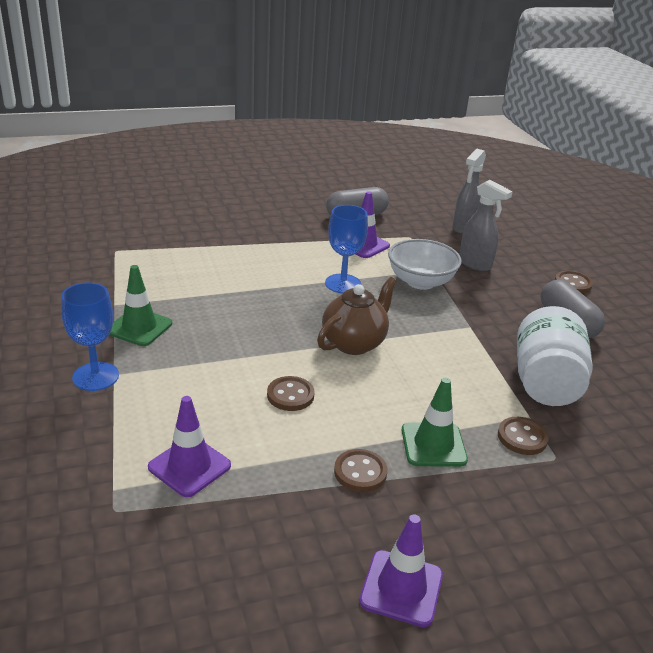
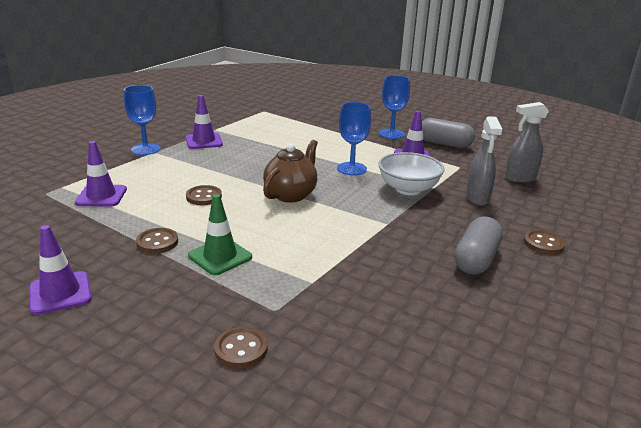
camera: 50 degrees right, 5 degrees down
green traffic cone [110,265,172,346] -> purple traffic cone [186,95,223,149]
brown teapot [317,277,397,355] -> brown teapot turned 60 degrees counterclockwise [263,140,318,203]
brown button [498,417,549,455] -> brown button moved to [214,327,268,369]
white jar [517,306,593,406] -> none
none -> blue goblet [379,75,410,139]

